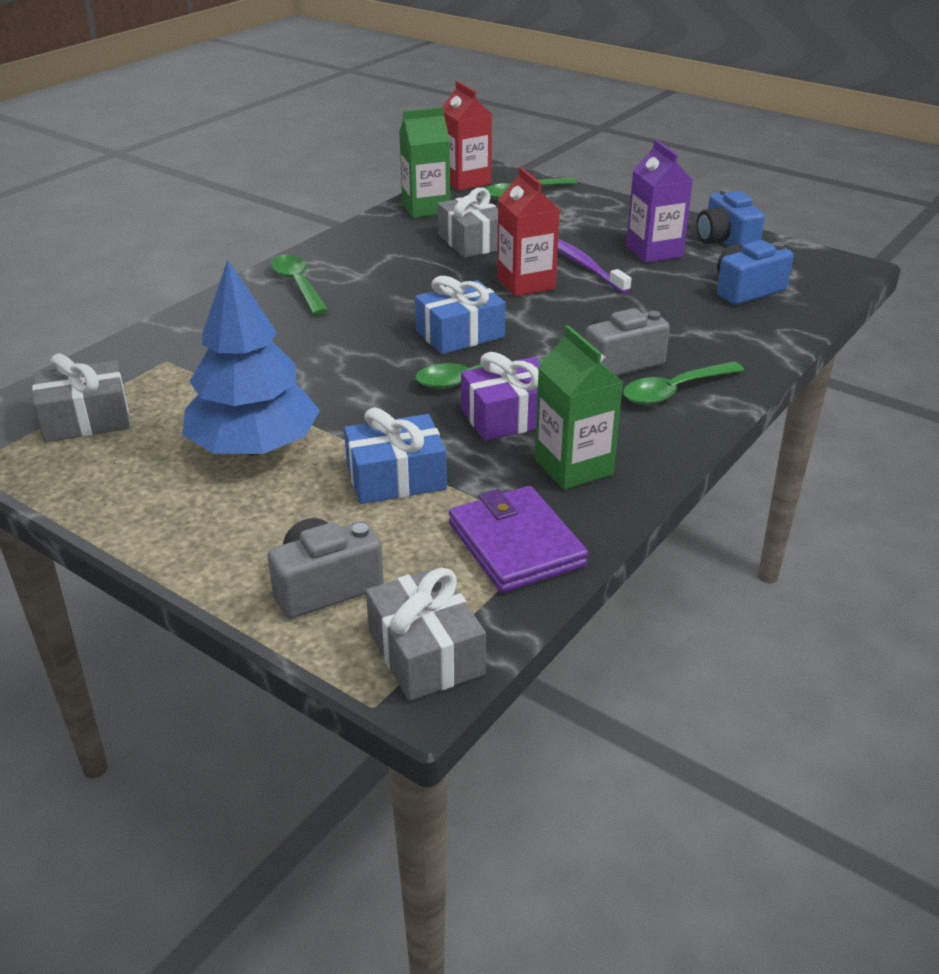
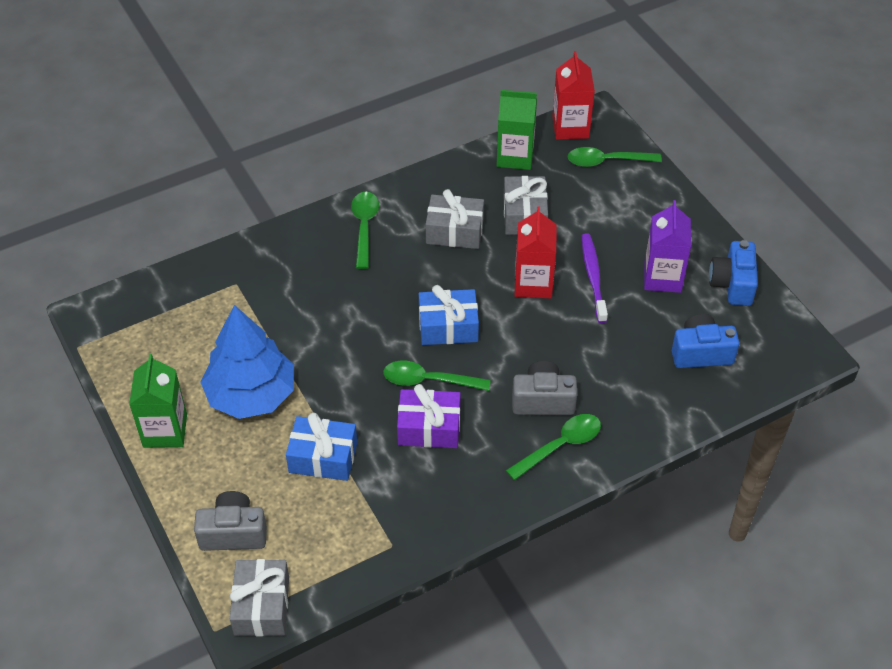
camera: 25 degrees right, 15 degrees up
grey gift [32,353,130,442] -> grey gift moved to [426,189,484,249]
purple wallet [449,486,588,593] -> none
green carton [535,325,623,490] -> green carton moved to [129,354,187,448]
green spoon [623,361,744,405] -> green spoon turned 150 degrees clockwise [506,414,601,481]

